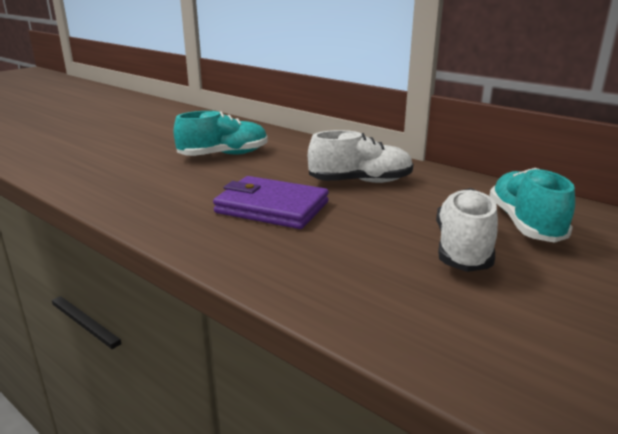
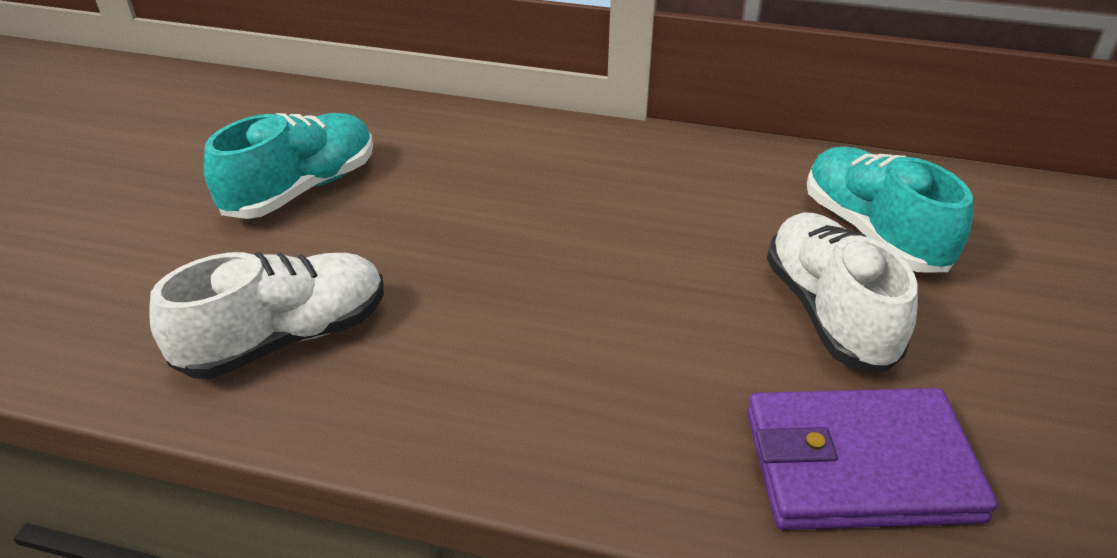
camera: 25 degrees left, 15 degrees up
purple wallet [213,176,329,229] -> purple wallet moved to [747,388,998,530]
white shoe [308,130,413,183] -> white shoe moved to [149,252,384,379]

